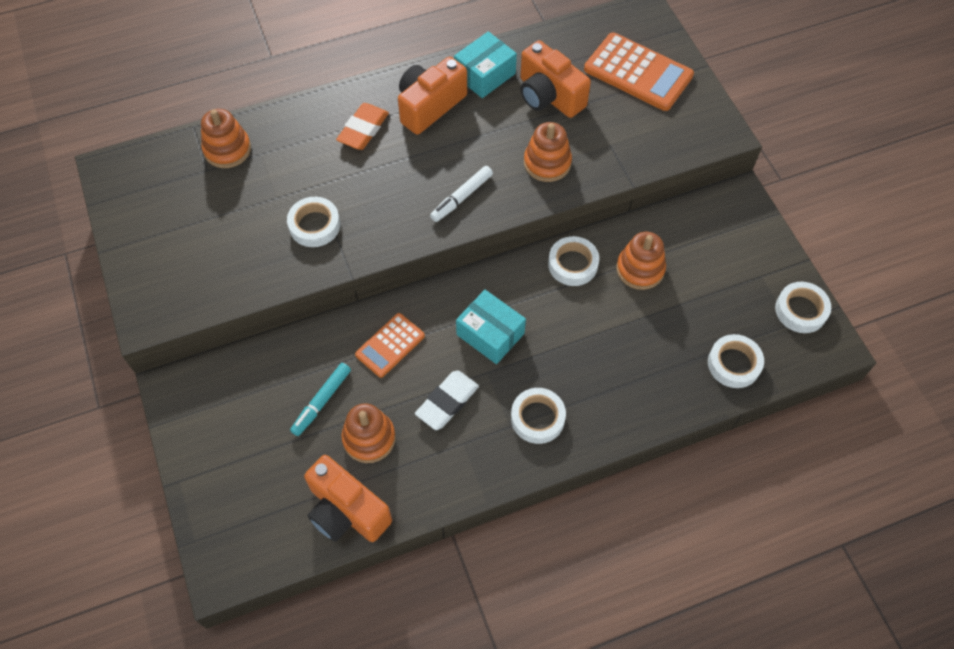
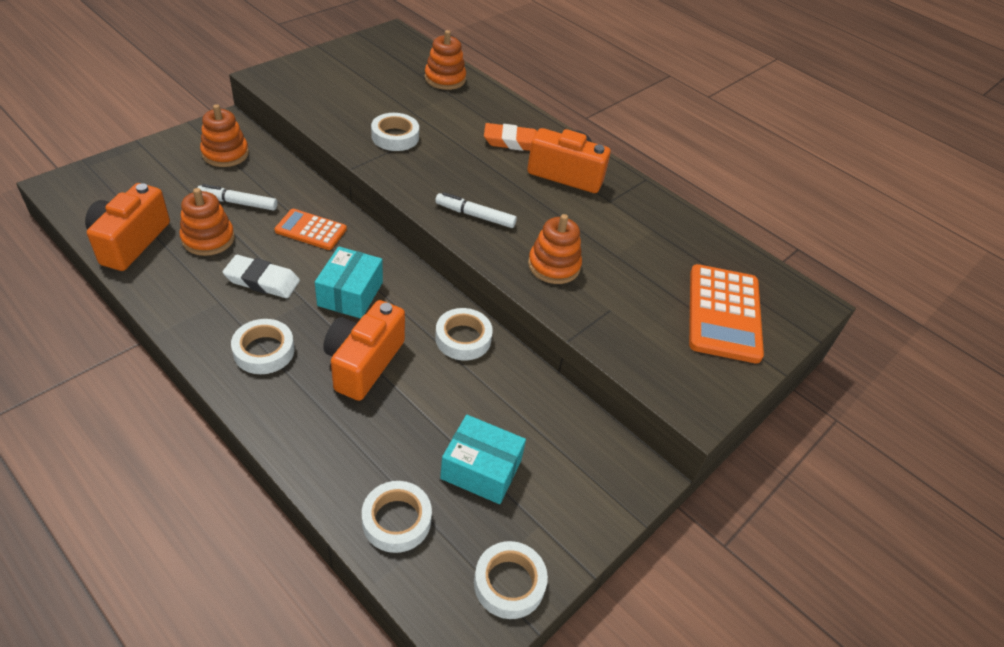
camera: 60 degrees right, 15 degrees down
turquoise marker [290,363,351,436] -> white marker [197,184,278,210]
turquoise box [454,31,517,98] -> turquoise box moved to [440,415,526,504]
orange camera [520,40,591,118] -> orange camera moved to [323,300,405,401]
orange stacking toy [616,232,666,290] -> orange stacking toy moved to [200,104,249,167]

